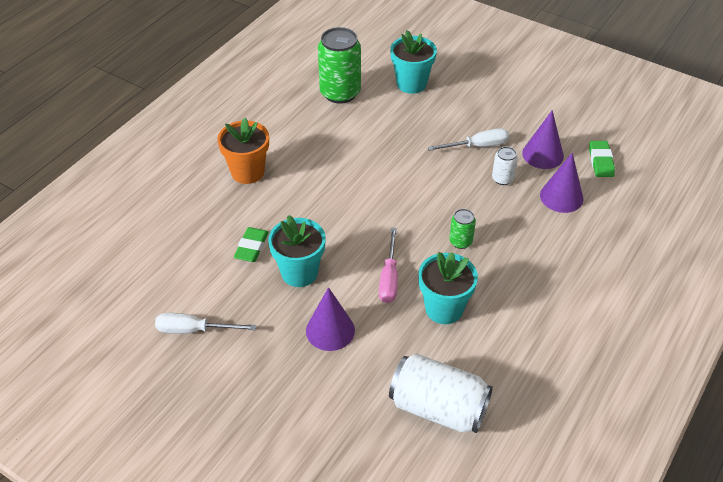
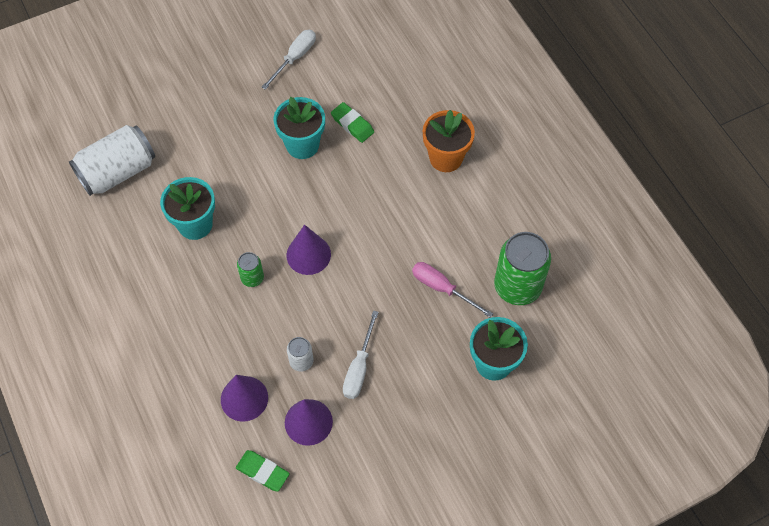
camera: 120 degrees right, 15 degrees up
purple cone [306,287,355,351] -> purple cone moved to [286,225,331,275]
pink screwdriver [379,227,398,303] -> pink screwdriver moved to [412,262,493,318]

